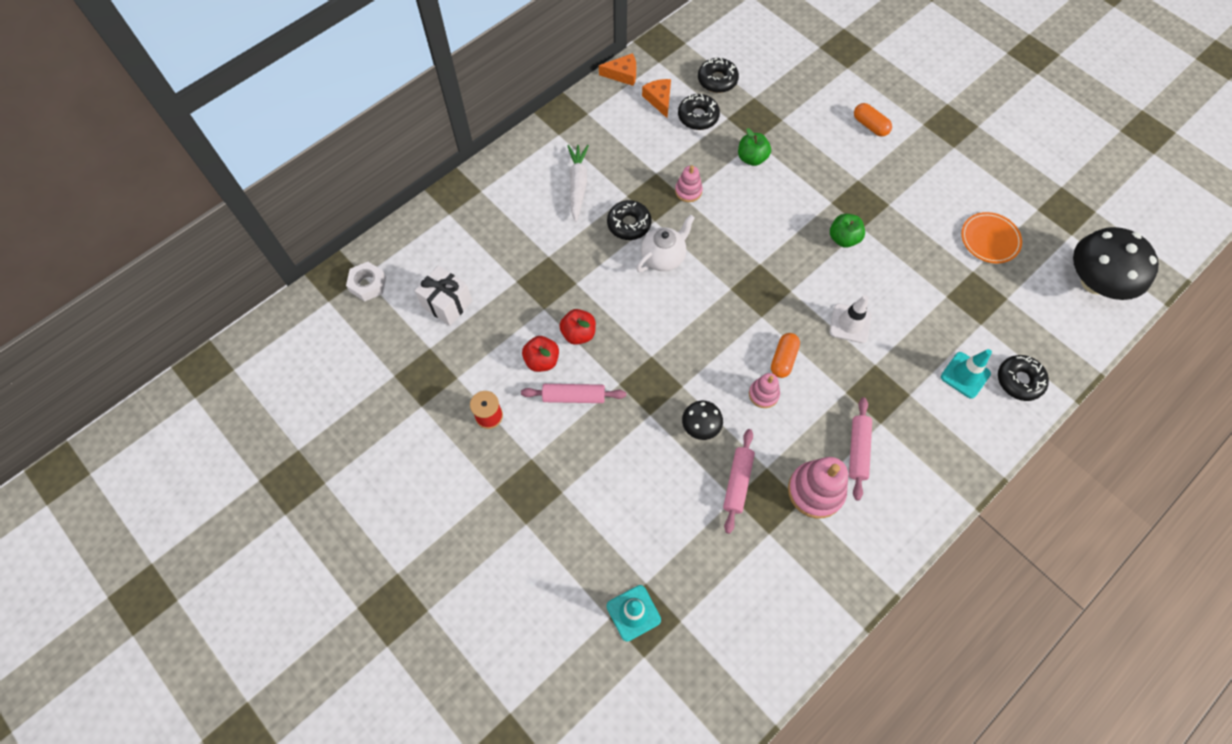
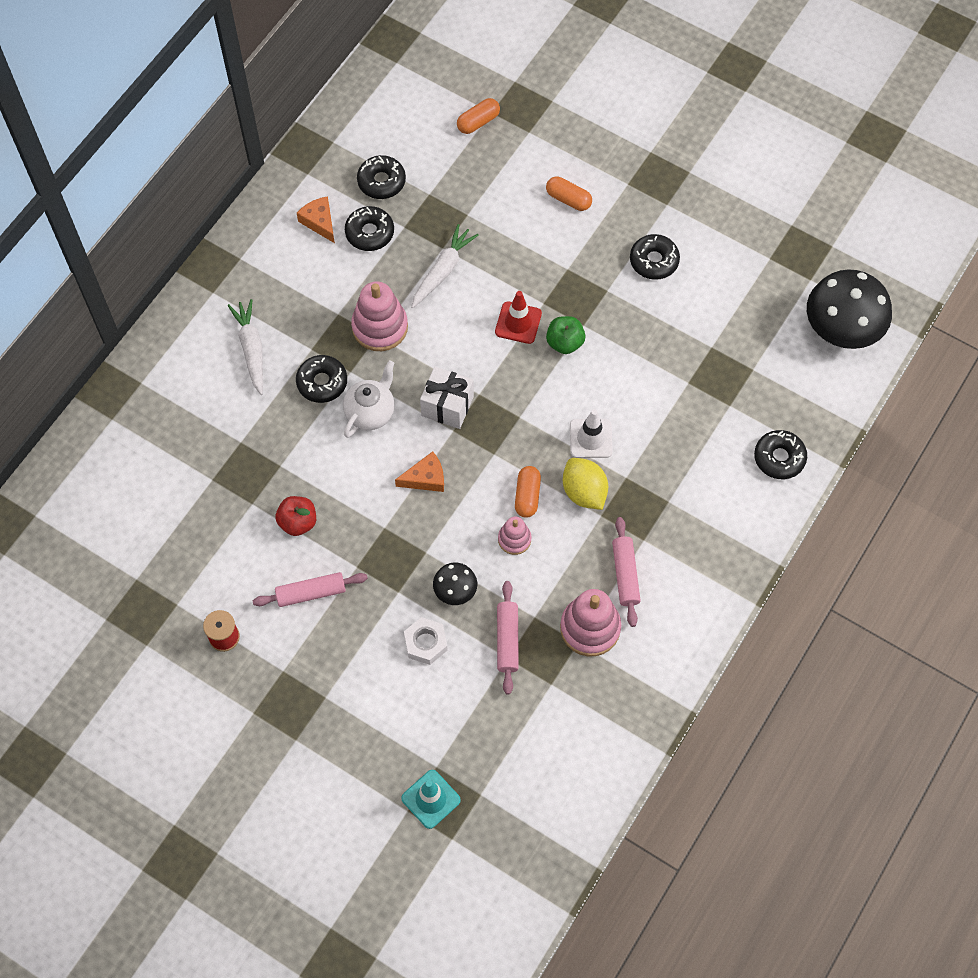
camera: 15 degrees left, 0 degrees up
white nut [346,262,386,301] -> white nut moved to [404,617,448,665]
white gift [415,266,472,326] -> white gift moved to [420,367,474,429]
red apple [522,336,559,372] -> none
orange cheese [599,53,636,86] -> orange cheese moved to [395,451,444,492]
pink stacking toy [675,165,703,202] -> pink stacking toy [351,281,408,351], size x1.77
green apple [738,128,771,166] -> white carrot [411,224,479,308]
turquoise traffic cone [941,349,992,399] -> none
orange plate [961,212,1022,264] -> none
none -> orange capsule [457,98,500,134]
none -> red traffic cone [495,291,542,344]
none -> yellow lemon [563,458,608,510]
none -> black donut [630,234,680,280]

